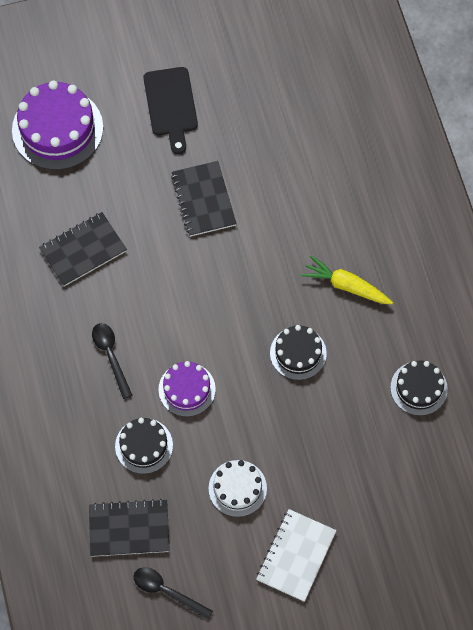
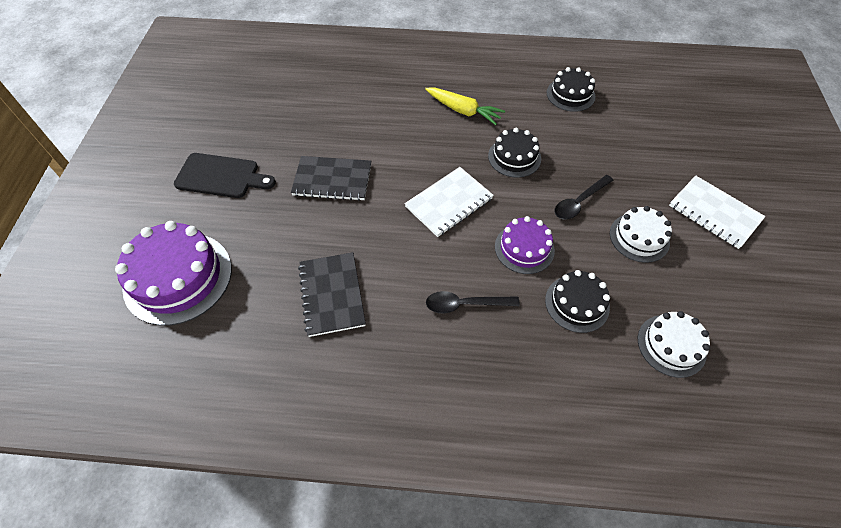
camera: 70 degrees left, 10 degrees down
black notebook [89,499,170,557] -> white cake [638,311,710,378]
black spoon [134,567,213,620] -> black spoon moved to [554,175,613,220]
yellow carrot [301,255,393,304] -> yellow carrot turned 105 degrees counterclockwise [425,88,505,125]
none -> white notebook [404,167,494,237]

